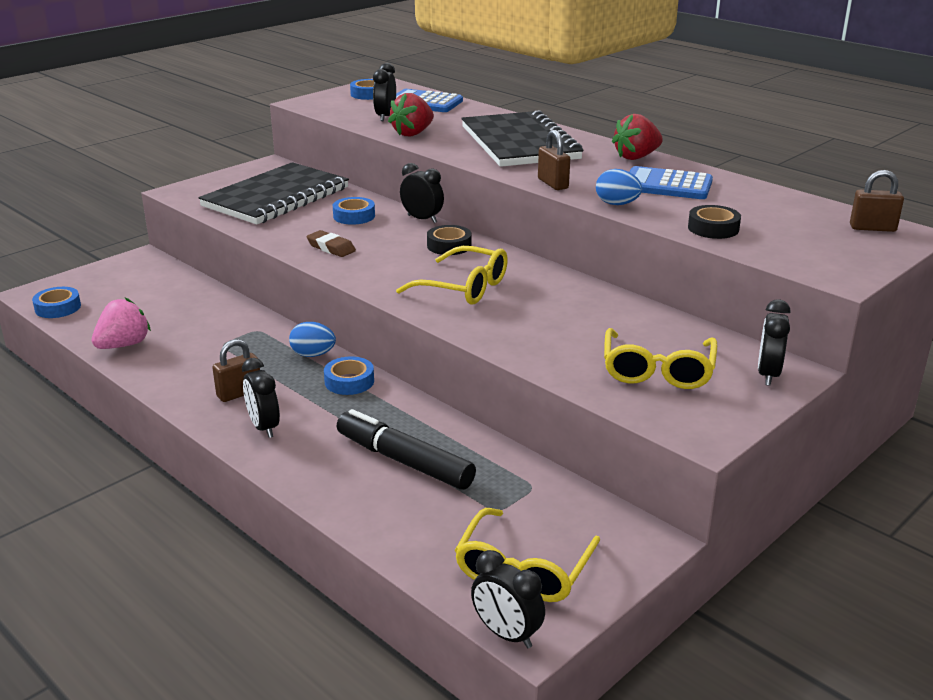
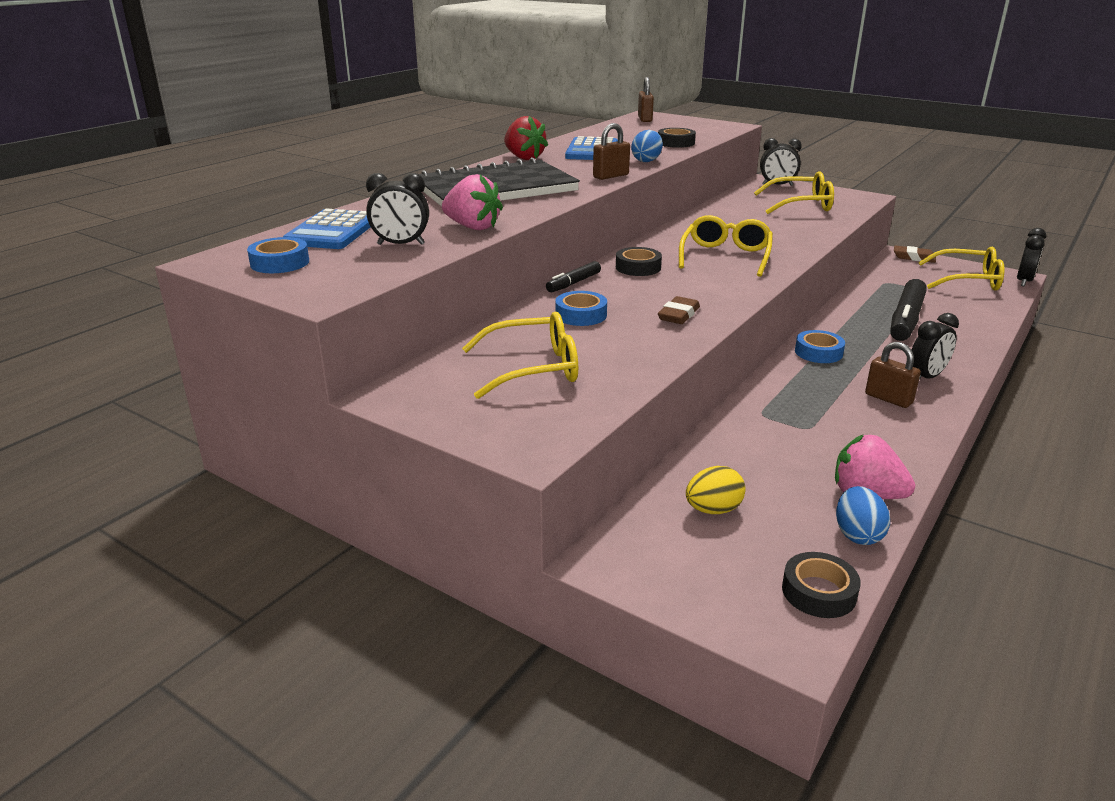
camera: 100 degrees left, 0 degrees up
blue tape [32,287,81,318] -> black tape [782,552,861,618]
black notebook [198,162,349,225] -> yellow glasses [462,312,578,399]
blue egg [289,322,336,357] -> blue egg moved to [836,486,890,545]
red strawberry [388,93,434,136] -> pink strawberry [442,174,503,230]
black clock [400,163,444,223] -> black marker [546,261,601,292]
none -> yellow egg [686,466,746,514]
none -> brown eraser [894,245,936,263]

